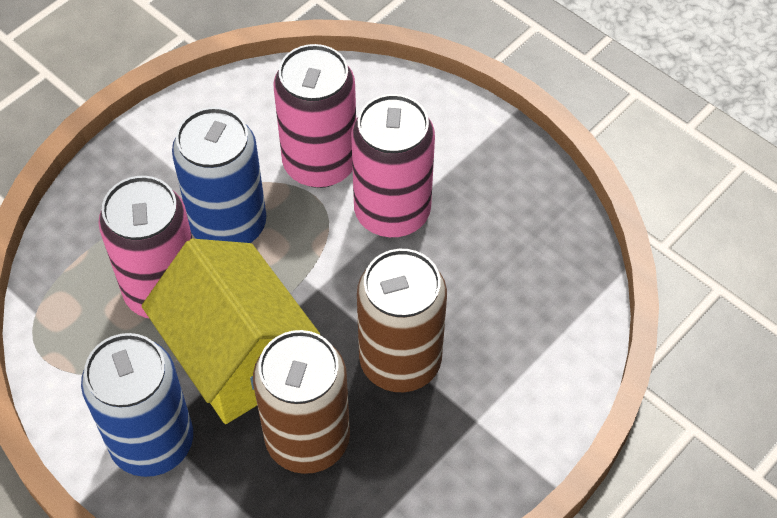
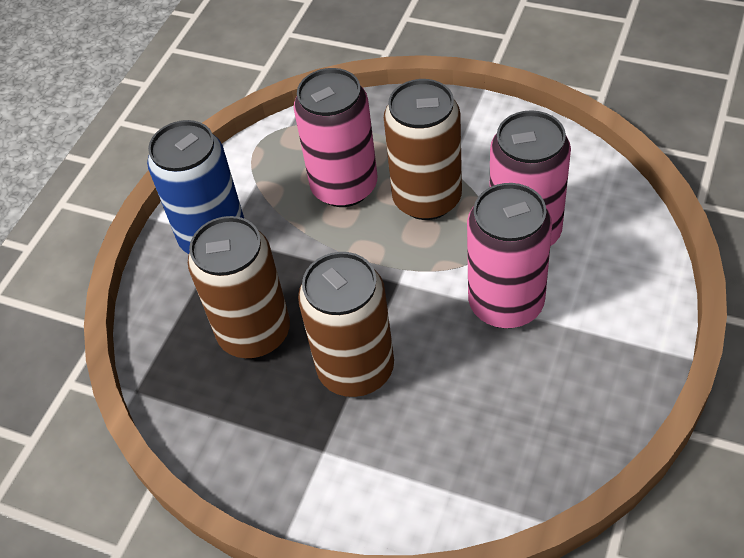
camera: 75 degrees right, 5 degrees down
yellow house [142,239,320,424] -> none
blue can [172,107,267,243] -> brown can [384,79,462,220]

